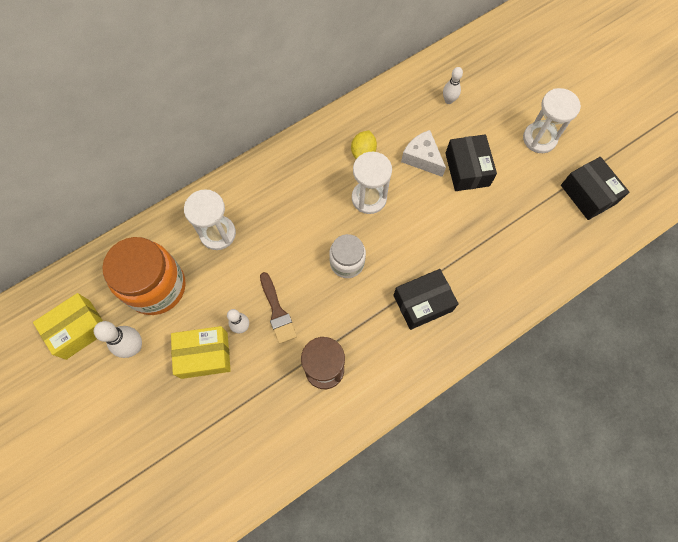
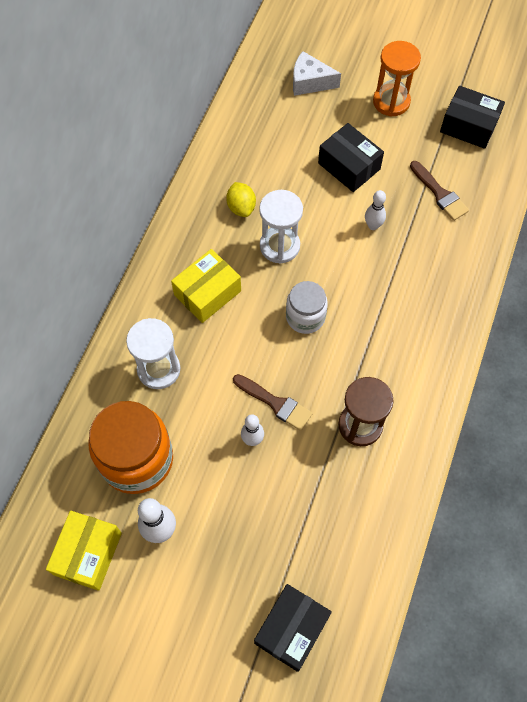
camera: 35 degrees left, 5 degrees down
yellow box [171,326,231,379] -> yellow box moved to [171,249,241,323]
black box [393,269,459,330] -> black box moved to [254,584,332,672]
white cheese [401,130,446,177] -> white cheese moved to [293,51,341,96]
white bowling pin [443,67,463,104] -> white bowling pin moved to [365,190,386,230]
white hourglass [523,88,581,153] -> orange hourglass [373,41,421,117]
none -> brown brush [410,161,469,221]

